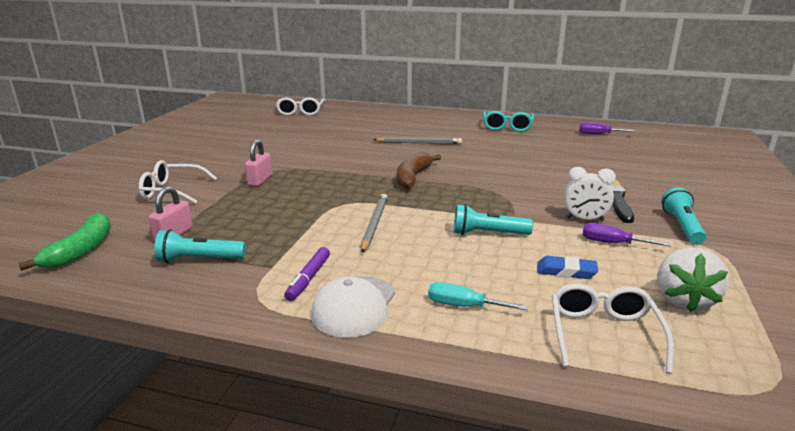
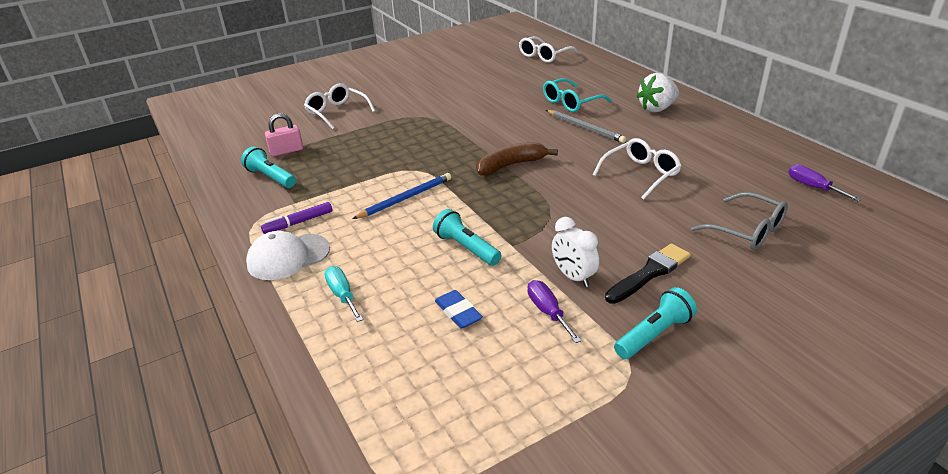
camera: 45 degrees right, 10 degrees up
green banana [18,212,111,271] -> none
pink padlock [245,140,272,186] -> none
grey pencil [361,194,388,253] -> blue pencil [352,173,451,219]
turquoise glasses [483,111,534,132] -> turquoise glasses moved to [543,78,612,112]
white glasses [552,284,674,374] -> white glasses moved to [593,138,681,200]
white strawberry [657,247,729,312] -> white strawberry moved to [637,73,679,112]
none -> grey glasses [691,192,788,250]

